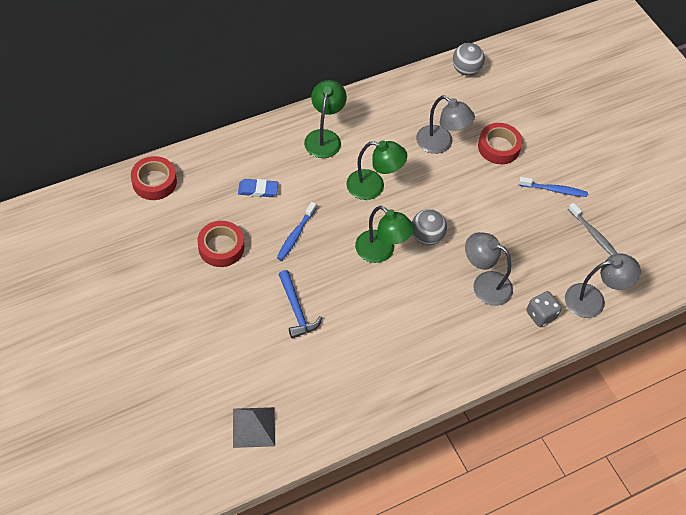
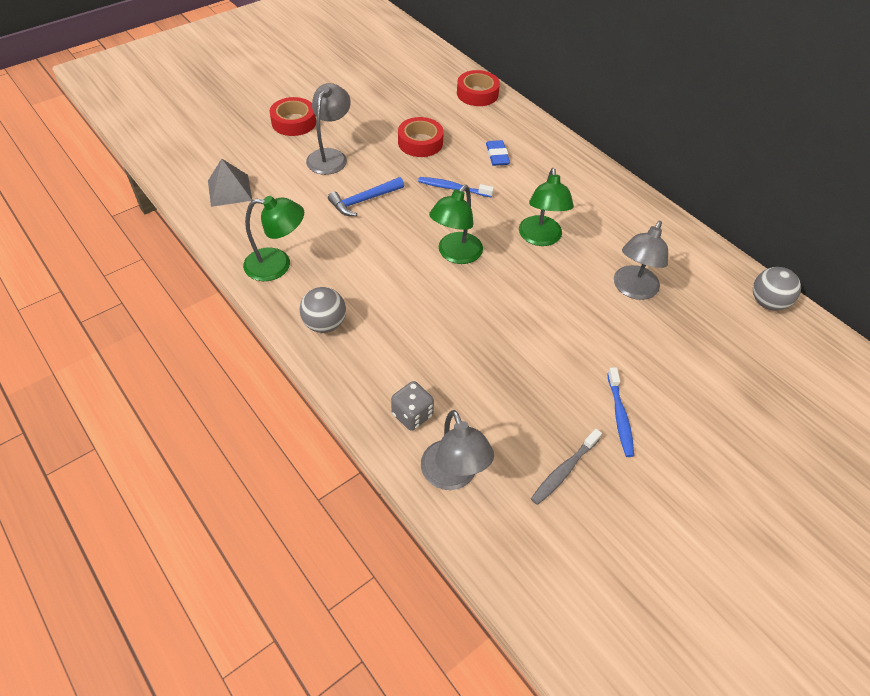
camera: 80 degrees right, 5 degrees down
green lamp [304,80,347,158] -> green lamp moved to [243,196,304,281]
grey ball [412,209,447,245] -> grey ball moved to [299,287,346,333]
grey lamp [465,232,513,306] -> grey lamp moved to [306,83,351,175]
red tape [478,123,523,164] -> red tape moved to [270,97,316,136]

